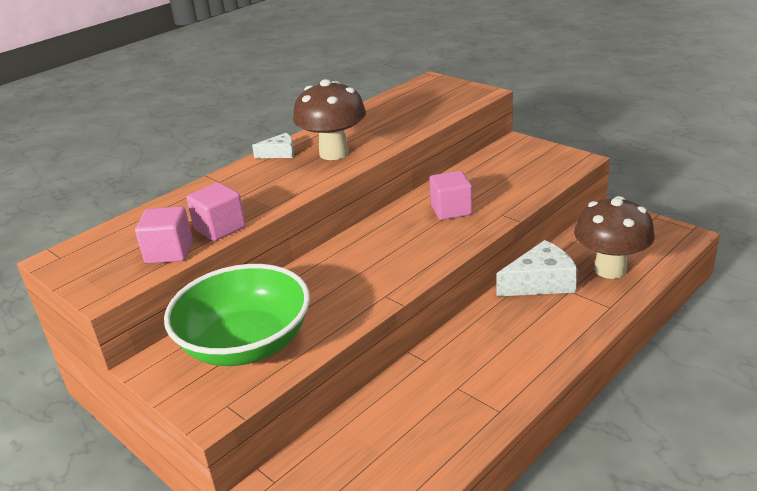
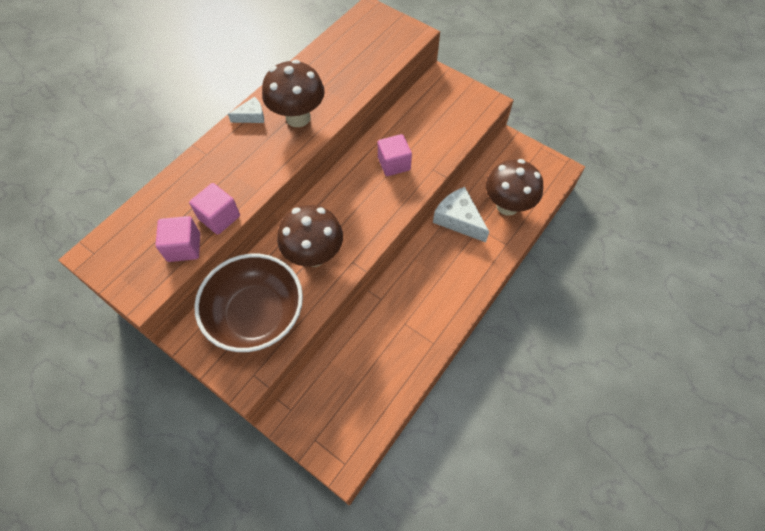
camera: 10 degrees left, 30 degrees up
green bowl [164,264,310,366] -> brown bowl [194,254,303,352]
white cheese [497,240,578,296] -> white cheese turned 105 degrees counterclockwise [433,187,489,242]
none -> brown mushroom [277,205,343,267]

